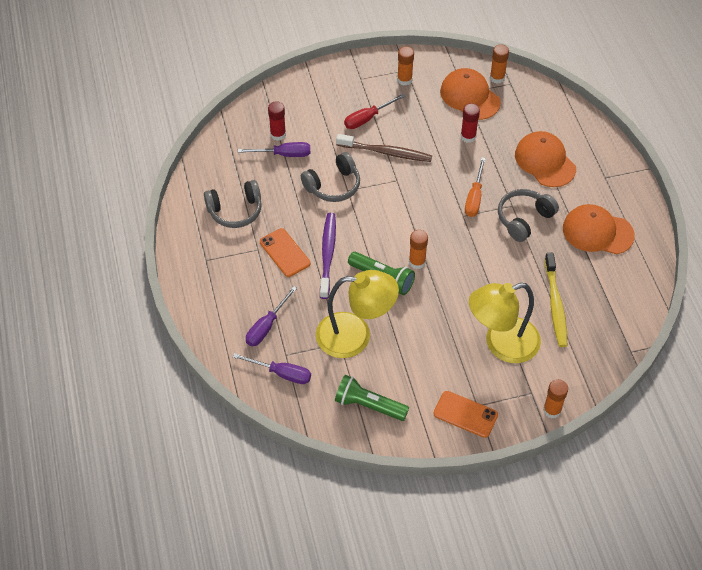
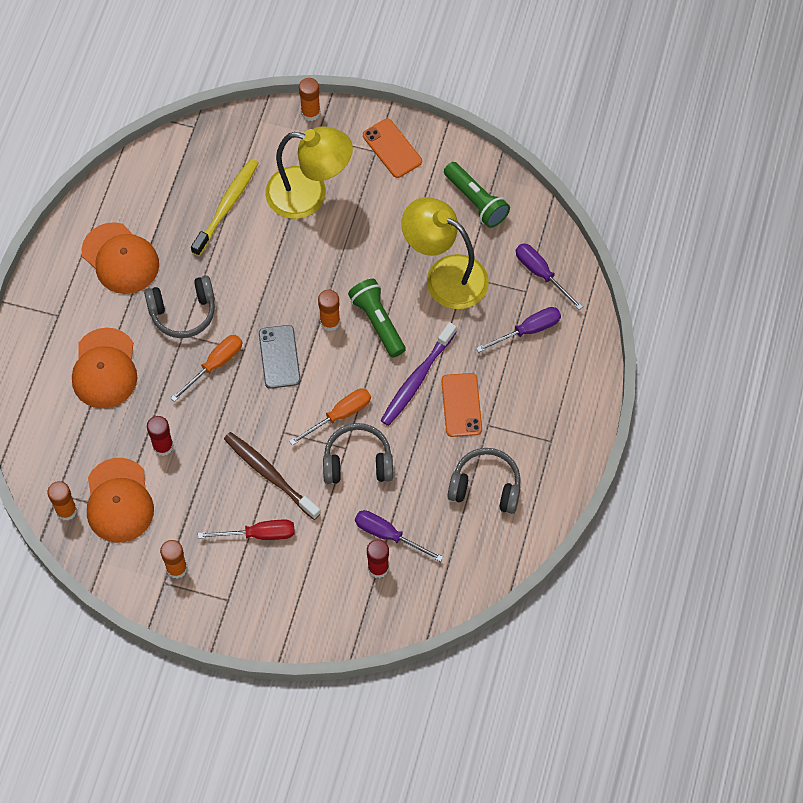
camera: 150 degrees left, 10 degrees up
none -> grey phone [259,325,301,389]
none -> orange screwdriver [289,389,371,445]

